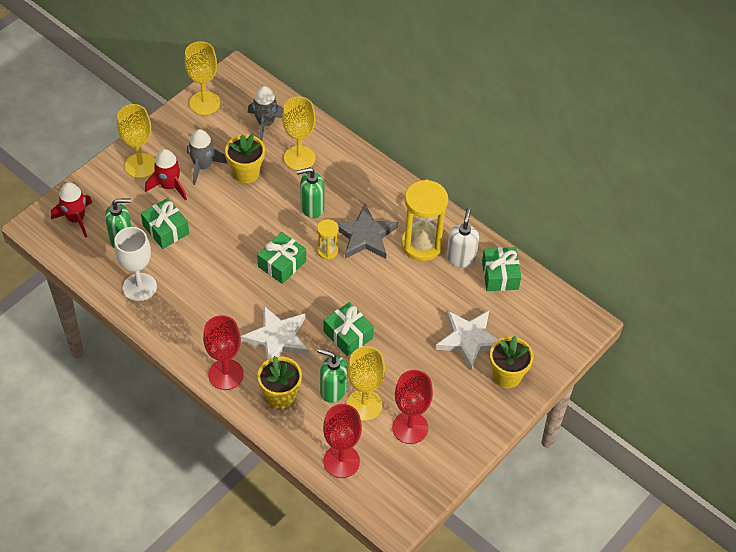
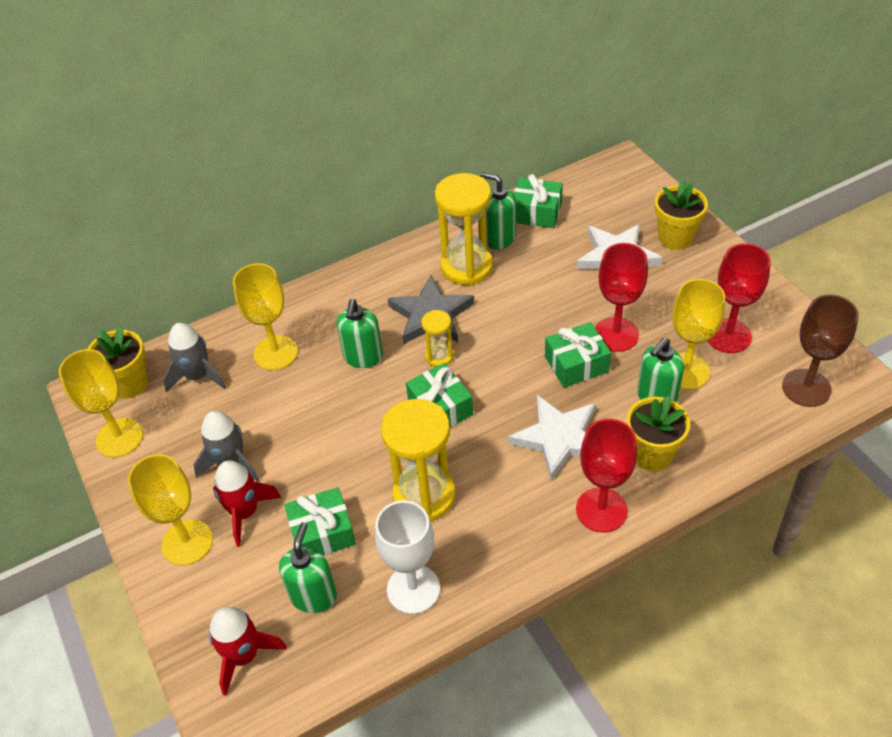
camera: 65 degrees left, 5 degrees down
yellow flower pot [225,134,265,183] -> yellow flower pot moved to [88,326,148,398]
red goblet [323,404,362,478] -> red goblet moved to [595,243,648,352]
white soap dispenser [446,208,479,267] -> green soap dispenser [480,172,516,250]
none -> yellow hourglass [381,399,456,522]
none -> brown goblet [782,294,859,407]

